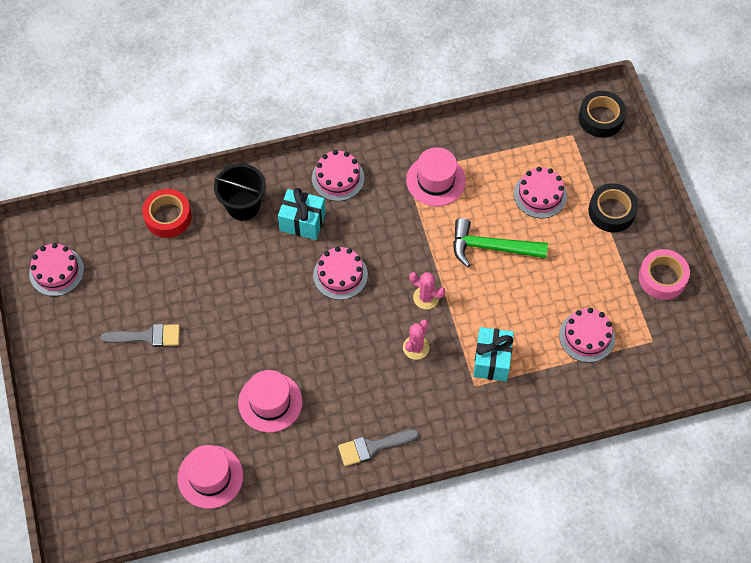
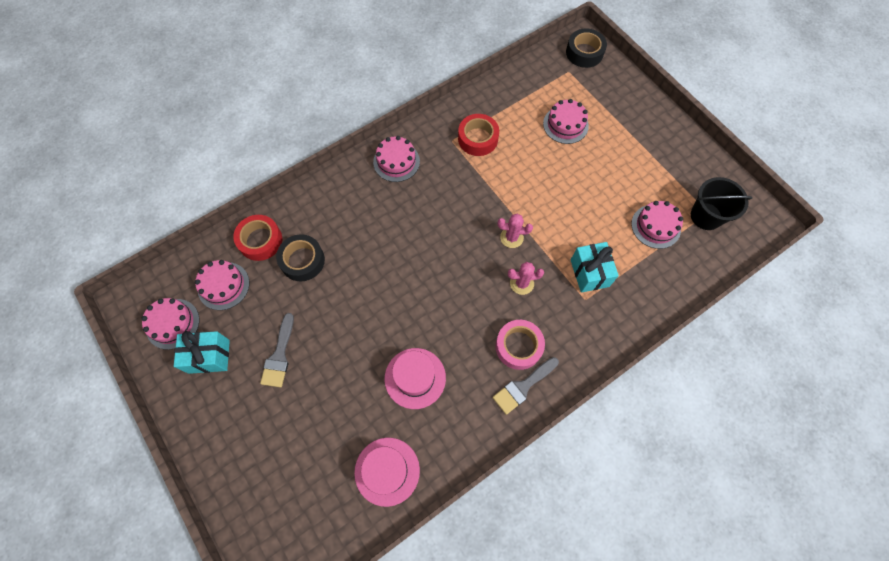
camera: 20 degrees left, 5 degrees up
grey brush [101,324,180,347] -> grey brush turned 120 degrees clockwise [260,313,294,387]
black bucket [214,164,266,221] -> black bucket moved to [691,177,753,230]
turquoise gift [278,188,326,240] -> turquoise gift moved to [174,331,230,374]
pink cake [313,247,368,300] -> pink cake moved to [195,260,249,310]
pink cactus [403,319,430,360] -> pink cactus turned 75 degrees clockwise [508,262,544,295]
pink hat [406,147,466,206] -> red tape [458,114,499,156]
green hammer [453,218,548,267] -> none
black tape [588,183,638,232] -> black tape moved to [276,234,325,281]
pink tape [639,249,690,300] -> pink tape moved to [495,320,545,370]

